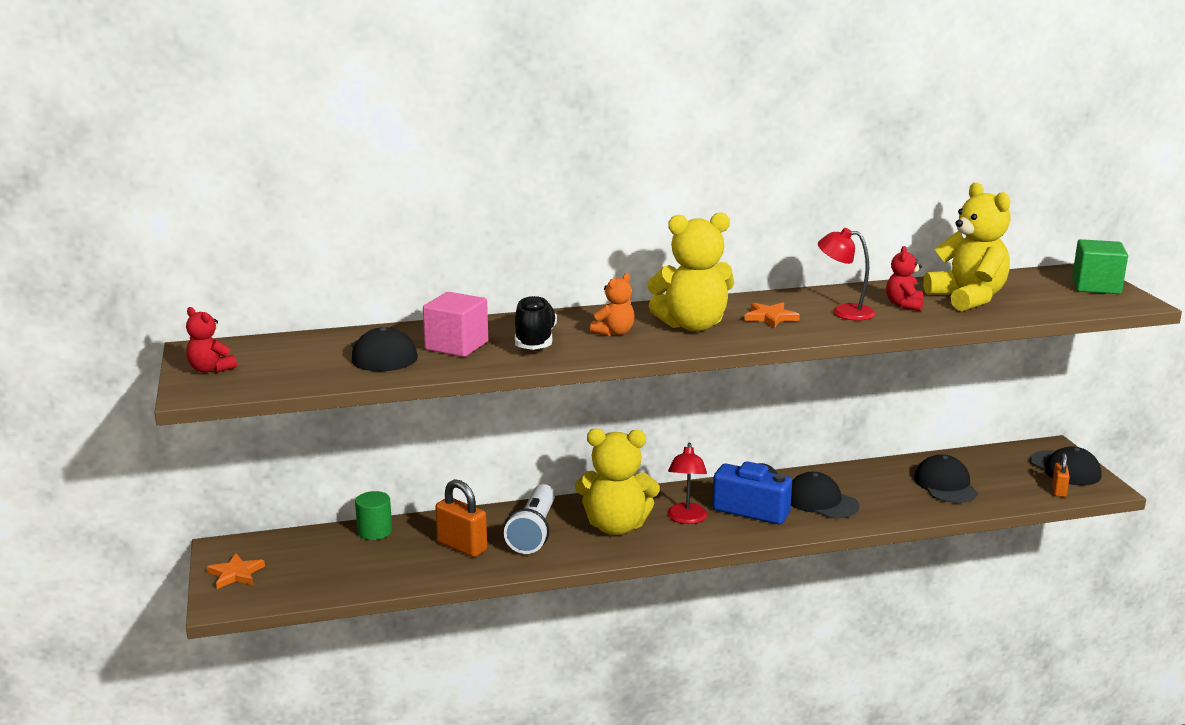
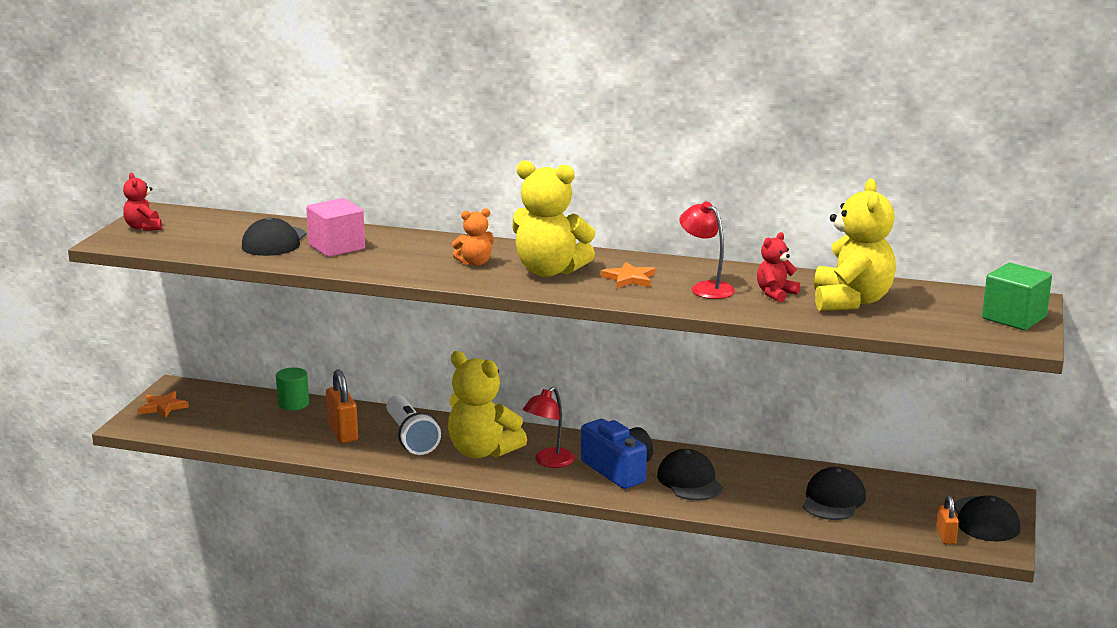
camera: 30 degrees right, 0 degrees up
white flashlight [504,484,555,554] -> white flashlight turned 60 degrees counterclockwise [386,395,441,455]
black shoe [515,295,557,350] -> none
orange padlock [1052,453,1070,497] -> orange padlock turned 45 degrees counterclockwise [936,495,959,544]

